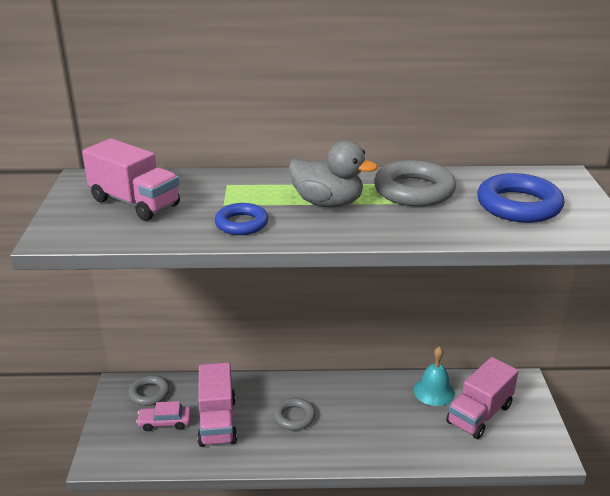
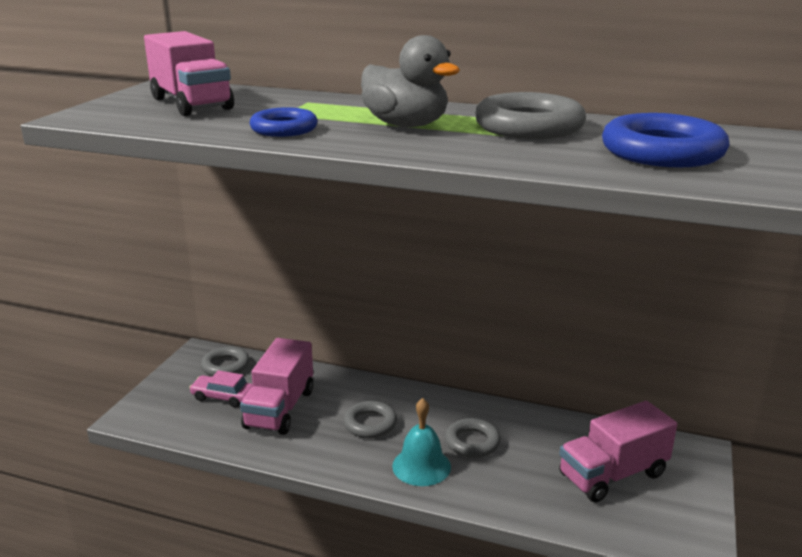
camera: 20 degrees right, 5 degrees down
turquoise bell [413,346,455,406] -> turquoise bell moved to [392,398,451,486]
none -> grey ring [445,418,501,458]

